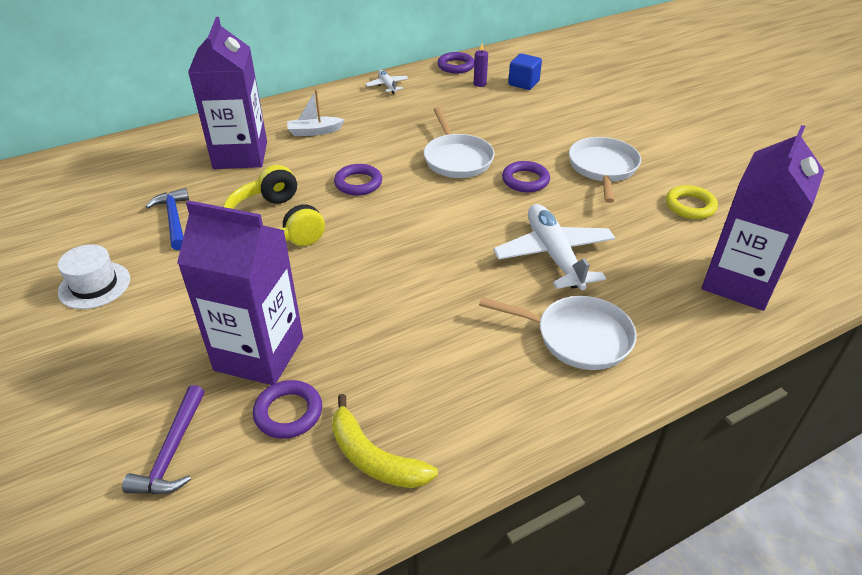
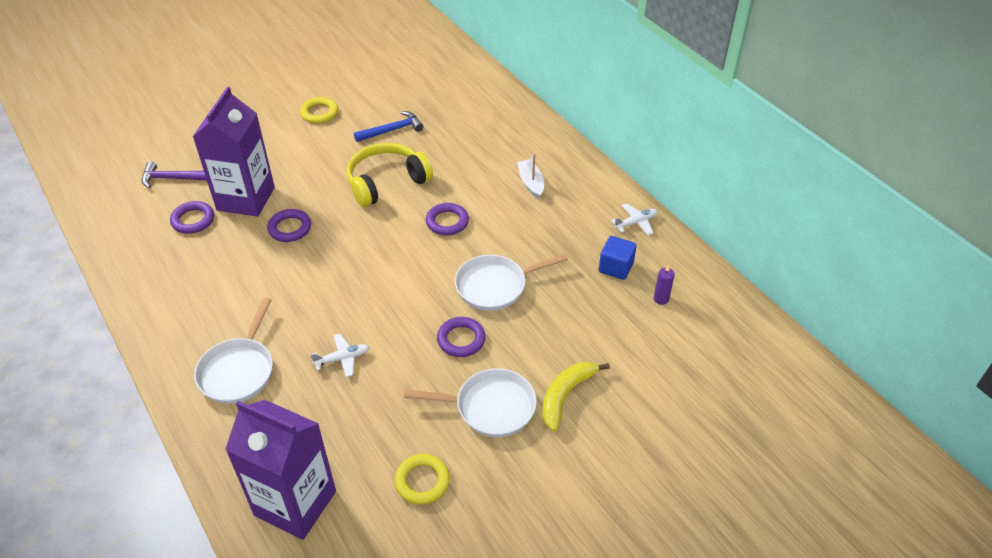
camera: 85 degrees right, 5 degrees up
white hat [58,244,130,309] -> yellow ring [300,97,338,124]
purple carton [188,17,267,169] -> none
yellow banana [332,394,438,488] -> yellow banana moved to [542,362,610,431]
purple ring [437,52,475,74] -> purple ring moved to [267,209,311,242]
white plane [493,204,615,290] -> white plane [310,334,369,377], size x0.49
blue cube [508,54,542,90] -> blue cube moved to [599,236,637,280]

